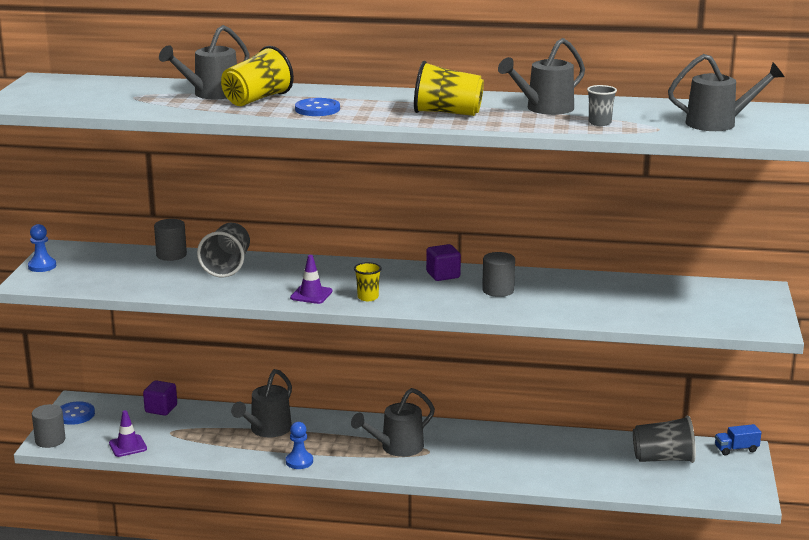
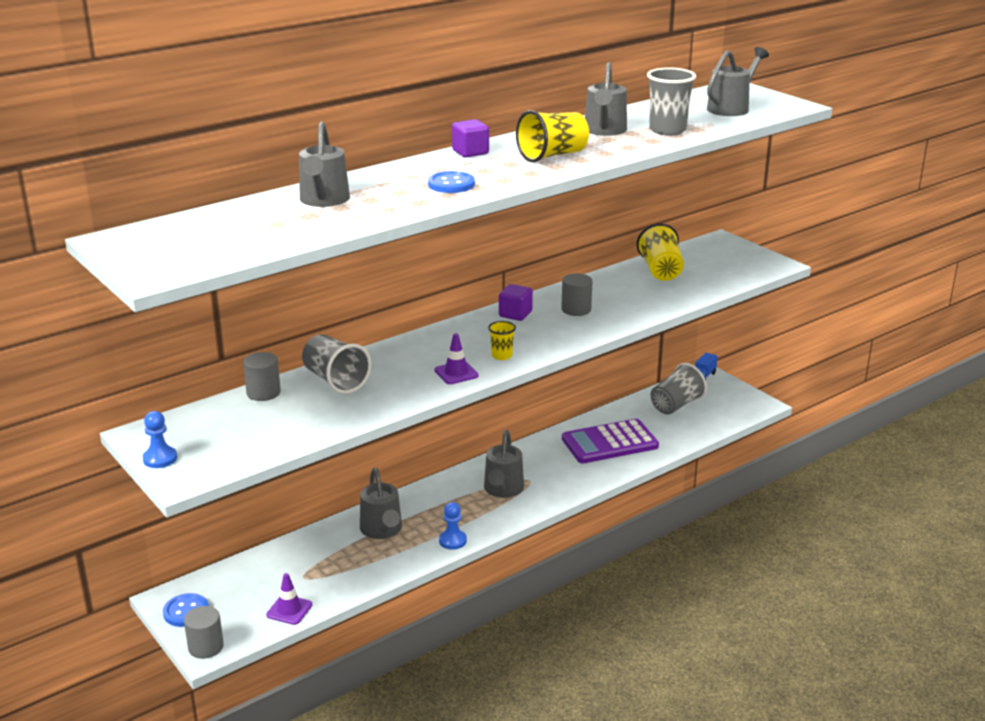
camera: 45 degrees left, 5 degrees up
purple cube [143,380,177,416] -> purple cube moved to [452,119,489,157]
yellow cup [221,46,294,106] -> yellow cup moved to [637,223,684,281]
grey cup [587,85,617,126] -> grey cup [647,67,696,136], size x1.80
none -> purple calculator [562,419,659,463]

